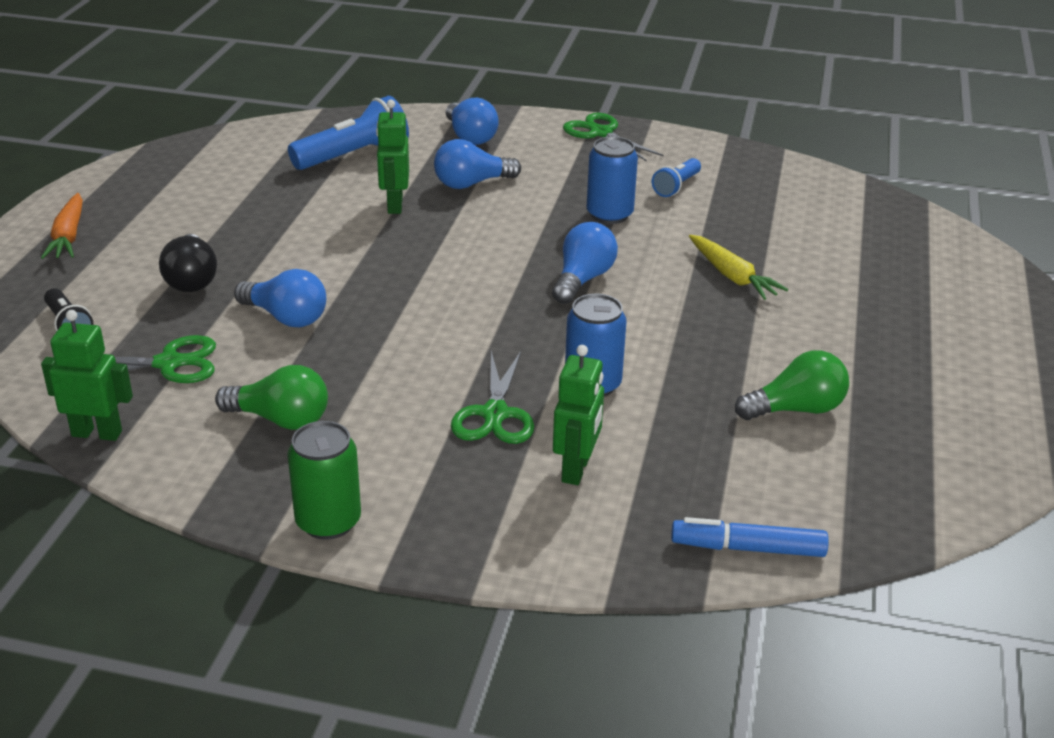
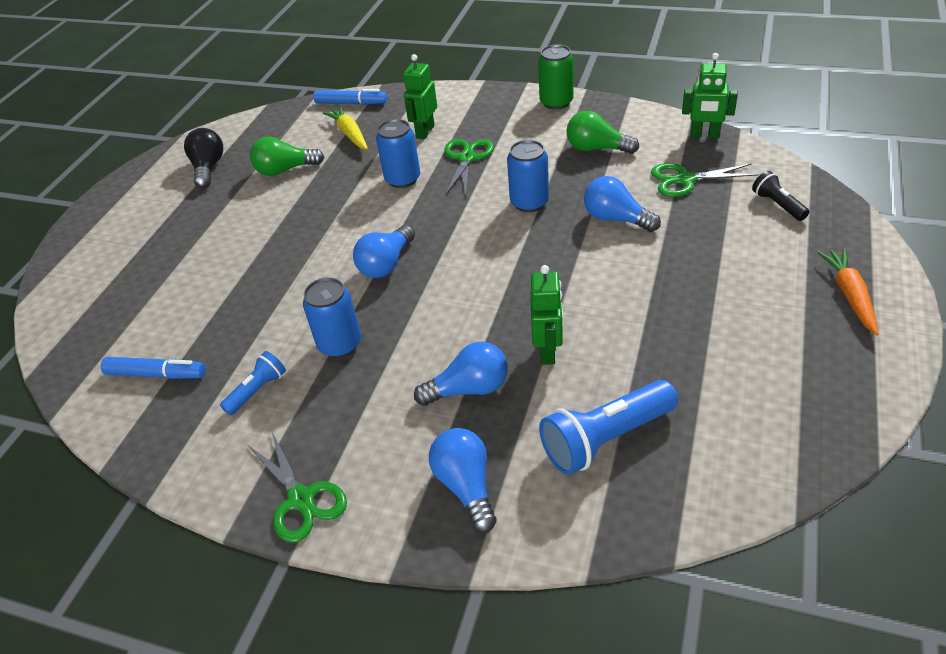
camera: 170 degrees left, 10 degrees up
black light bulb [159,234,217,292] -> black light bulb moved to [184,128,223,188]
yellow carrot [689,235,788,300] -> yellow carrot moved to [323,106,368,150]
none -> blue marker [101,357,206,379]
none -> blue can [507,140,549,212]

